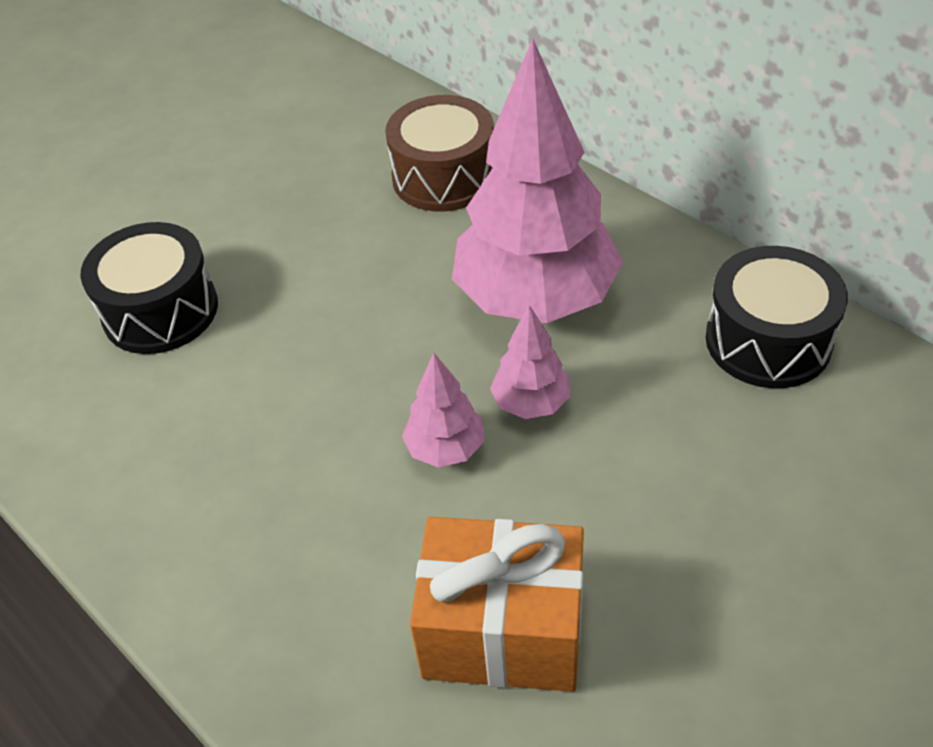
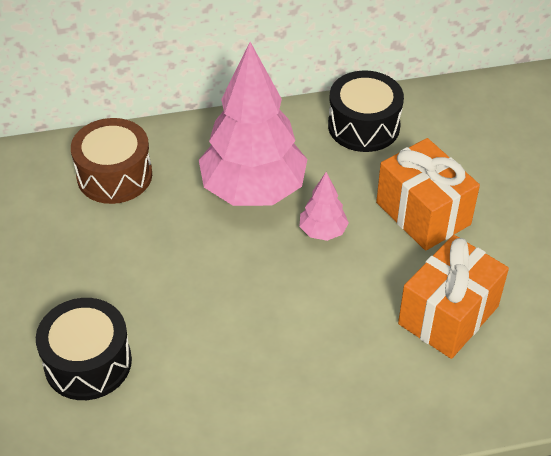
camera: 60 degrees left, 0 degrees up
pink tree [402,353,485,467] -> none
none -> orange gift [376,138,480,251]

